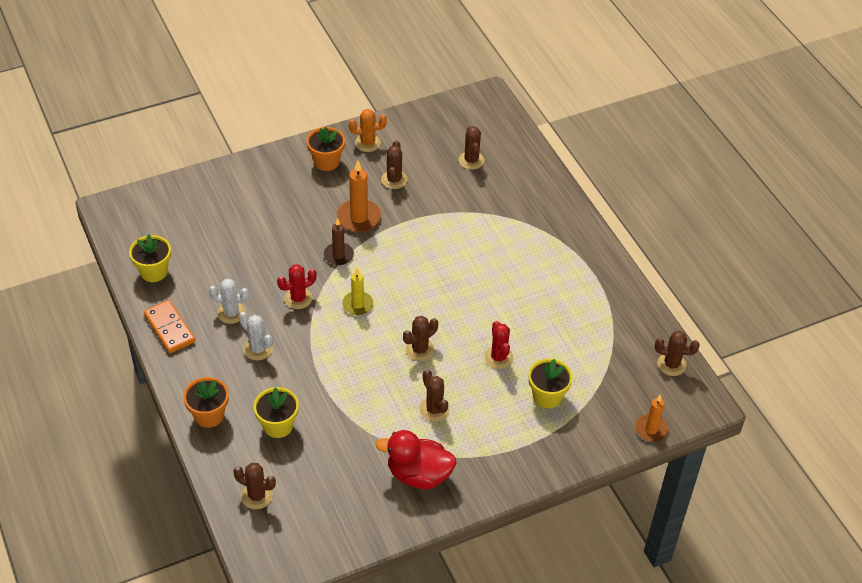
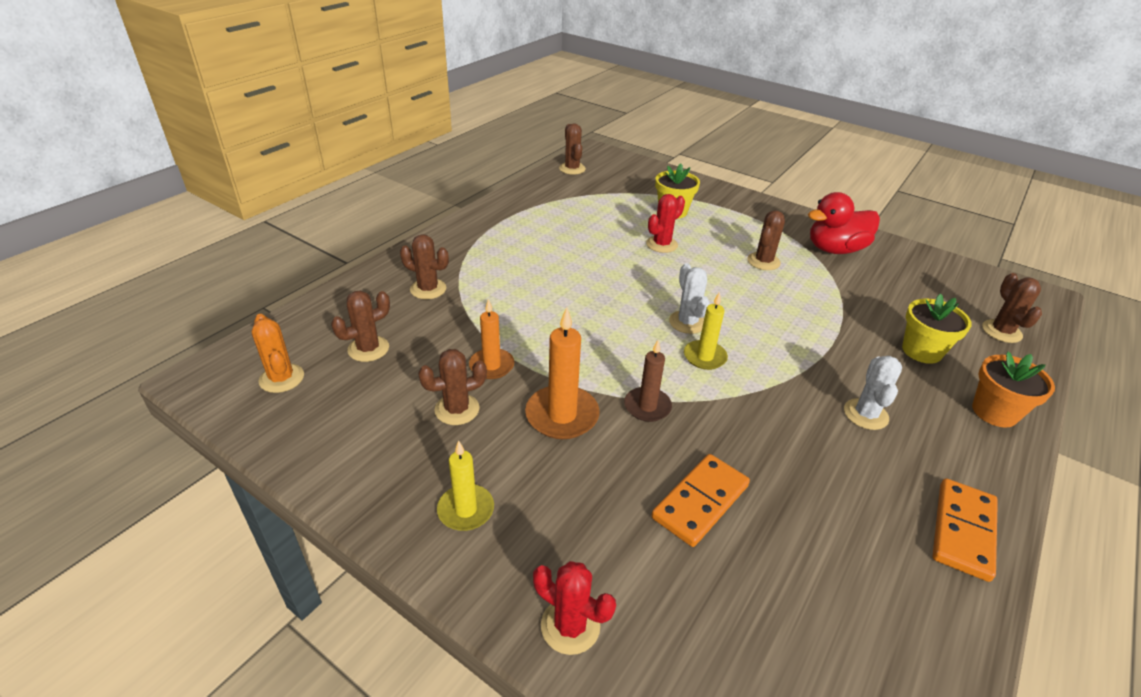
camera: 120 degrees left, 10 degrees down
yellow flower pot [129,234,171,282] -> none
white cactus [209,279,249,324] -> white cactus moved to [669,263,710,334]
red cactus [277,264,317,309] -> red cactus moved to [533,561,616,655]
orange flower pot [307,127,345,171] -> yellow candle [437,440,494,531]
orange cactus [349,109,387,152] -> orange cactus moved to [252,314,304,393]
red duck [376,430,457,489] -> red duck turned 90 degrees clockwise [808,192,880,254]
brown cactus [403,316,438,361] -> brown cactus moved to [400,235,449,299]
orange candle [635,394,668,442] -> orange candle moved to [469,299,514,379]
none -> orange domino [651,454,750,547]

